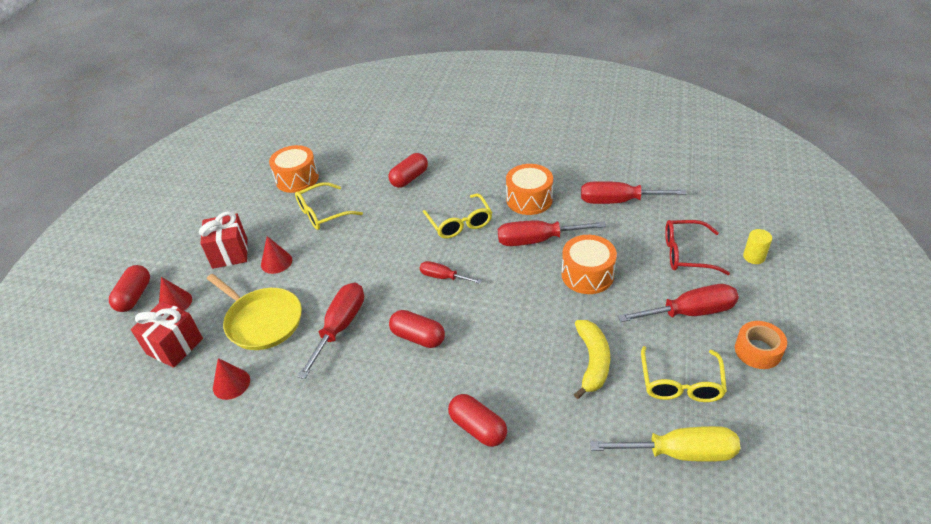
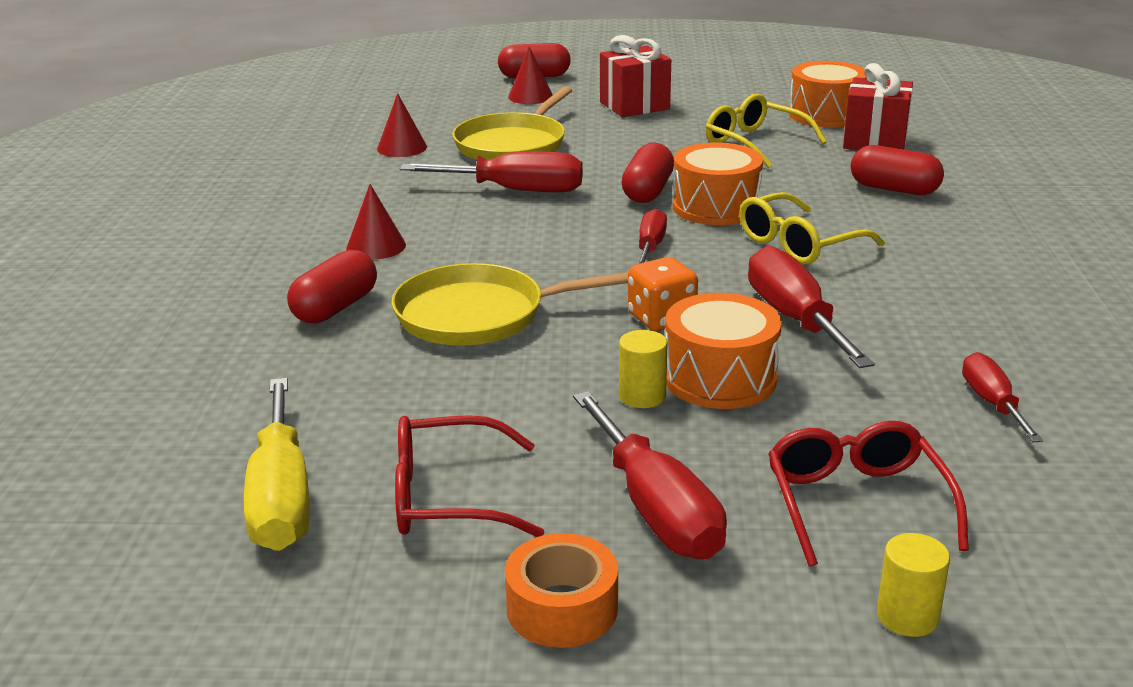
camera: 75 degrees right, 15 degrees down
red gift [131,301,203,368] -> red gift moved to [843,63,913,150]
red cone [261,236,292,274] -> red cone moved to [346,184,406,260]
red capsule [389,310,445,348] -> red capsule moved to [621,143,674,203]
orange drum [506,164,553,215] -> orange drum moved to [673,142,763,225]
yellow banana [574,320,610,399] -> none
red screwdriver [581,181,687,204] -> red screwdriver [962,352,1043,442], size x0.58
yellow glasses [641,346,727,402] -> red glasses [395,415,544,537]
none -> yellow pan [391,263,628,346]
none -> yellow cylinder [619,330,668,408]
none -> orange dice [628,257,698,331]

